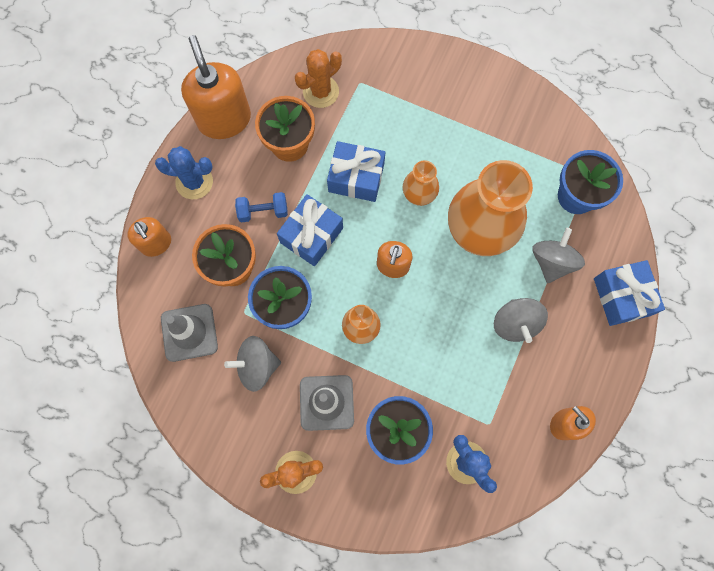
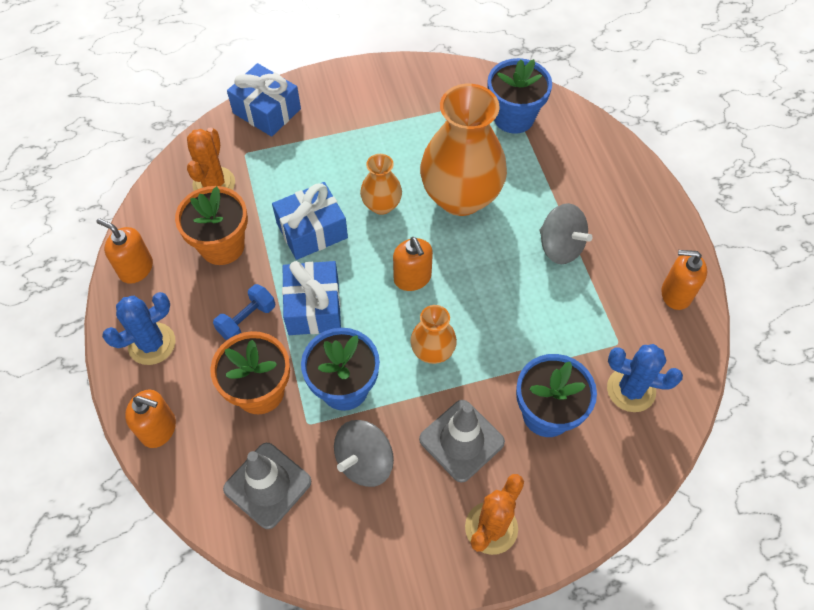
camera: 40 degrees left, 15 degrees down
orange soap dispenser [181,35,251,139] -> orange soap dispenser [96,218,153,284], size x0.58
grey spinning top [532,228,585,283] -> none
blue gift [594,260,665,326] -> blue gift moved to [227,63,301,137]

